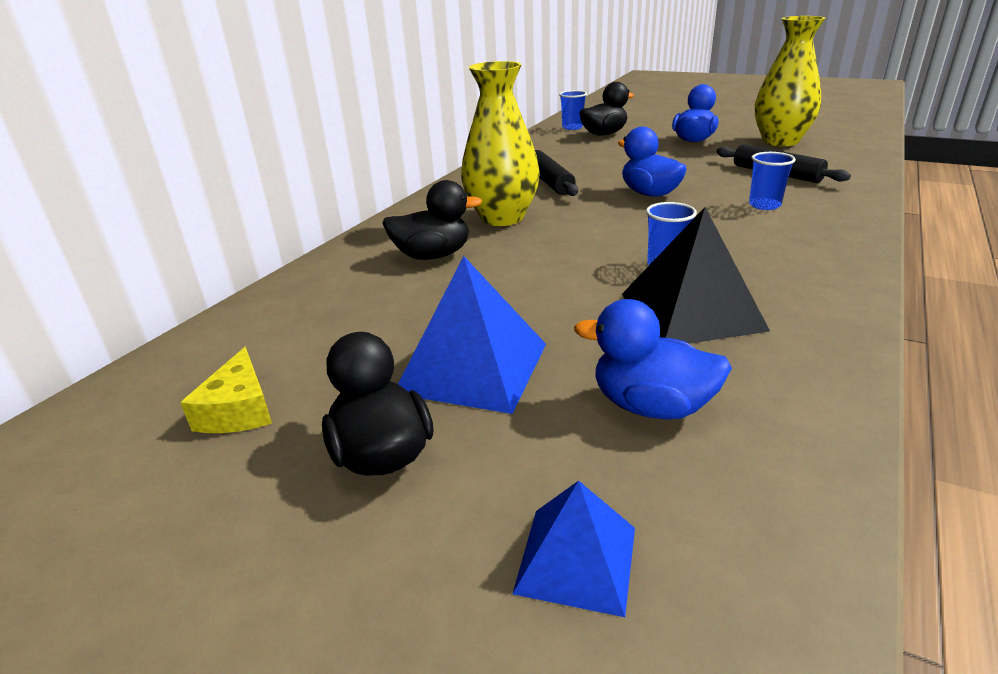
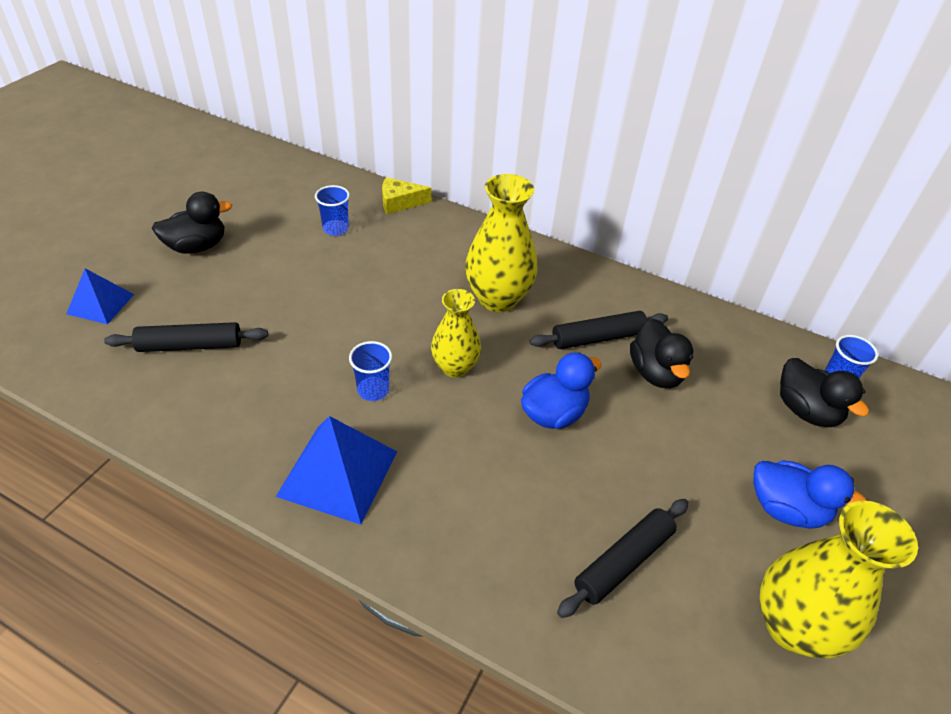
camera: 85 degrees right, 15 degrees up
yellow cheese [180,347,272,433] -> yellow cheese moved to [382,177,431,214]
black duck [382,180,482,260] -> black duck moved to [630,319,694,388]
blue pyramid [398,256,546,414] -> blue pyramid moved to [276,416,397,525]
blue duck [574,299,732,419] -> black rolling pin [104,322,268,352]
black pyramid [622,207,770,344] -> none
blue cup [749,152,796,210] -> blue cup moved to [315,185,350,236]
none -> yellow vase [431,289,481,378]

